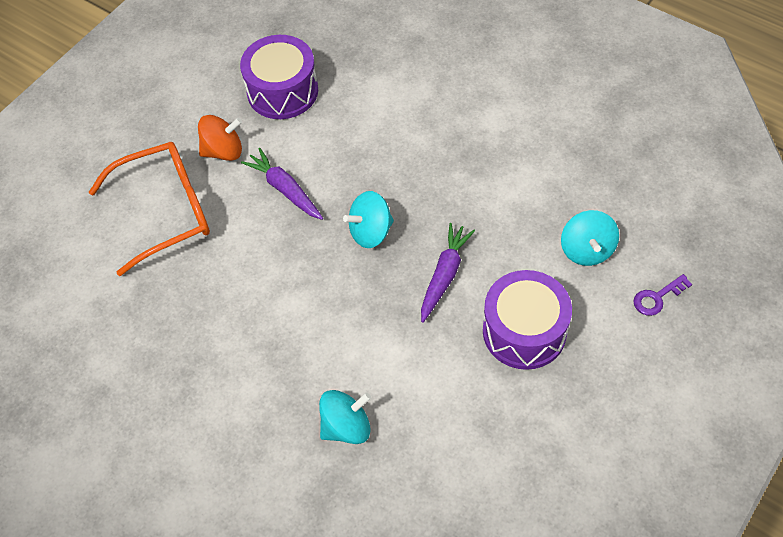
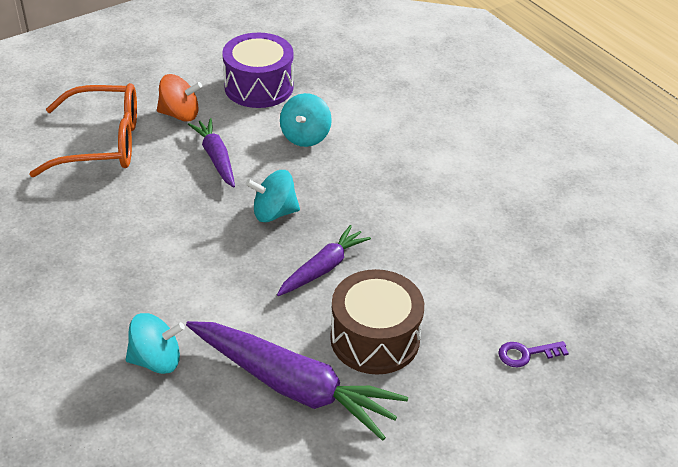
camera: 15 degrees right, 15 degrees down
purple drum [483,270,572,370] -> brown drum [330,269,424,374]
turquoise spinning top [561,210,619,266] -> turquoise spinning top moved to [280,93,332,147]
none -> purple carrot [186,321,408,441]

